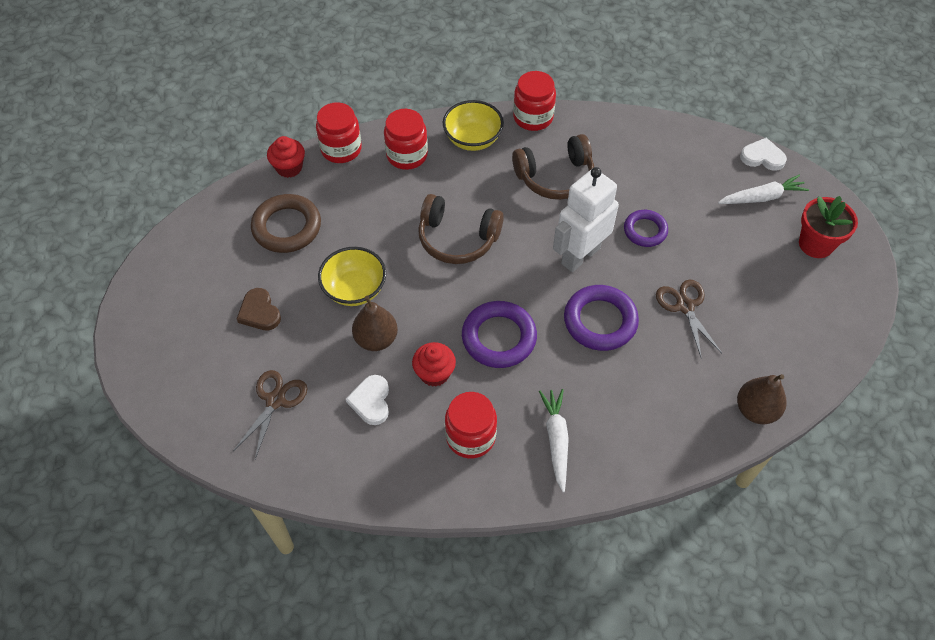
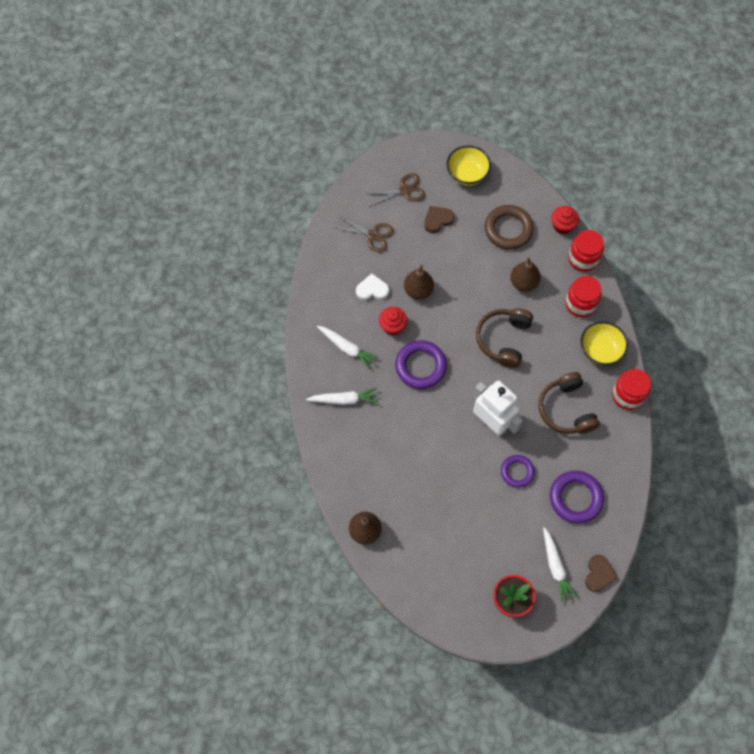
camera: 90 degrees right, 10 degrees up
yellow bowl [318,247,386,306] -> yellow bowl moved to [447,145,491,186]
red jar [445,392,497,458] -> white carrot [317,326,378,369]
purple ring [564,285,639,351] -> purple ring moved to [550,471,604,523]
brown scissors [656,280,722,359] -> brown scissors moved to [366,173,425,207]
white heart [740,138,787,171] -> brown heart [585,555,618,592]
none -> brown pear [510,257,541,292]

